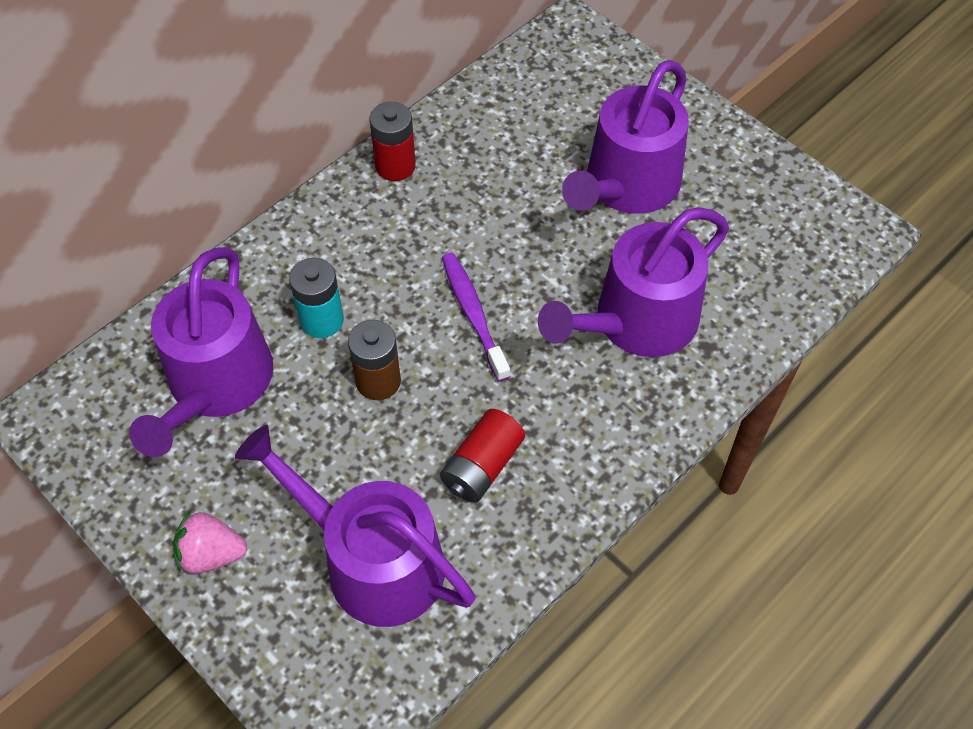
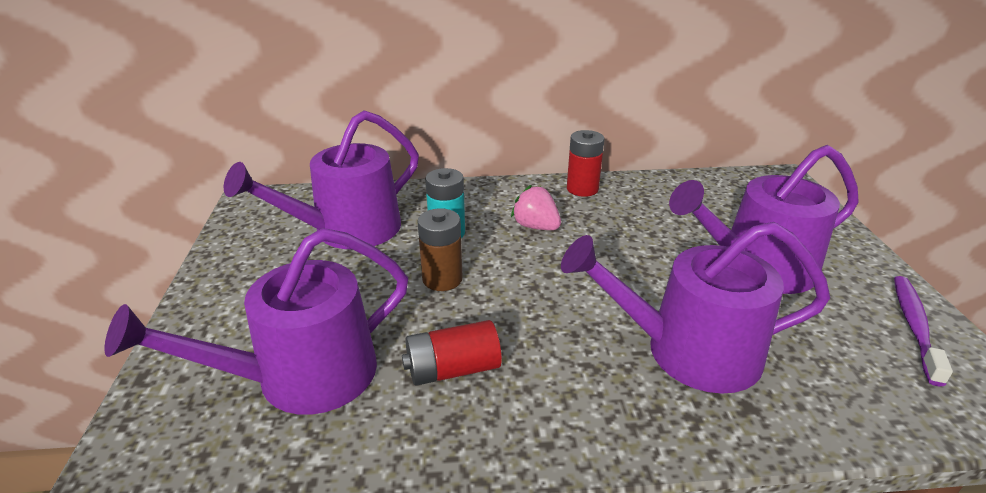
camera: 40 degrees right, 25 degrees down
pink strawberry [173,510,247,574] -> pink strawberry moved to [511,185,561,230]
purple watering can [235,425,476,627] -> purple watering can turned 105 degrees counterclockwise [104,228,408,415]
purple toothbrush [442,253,511,382] -> purple toothbrush moved to [894,276,953,386]

